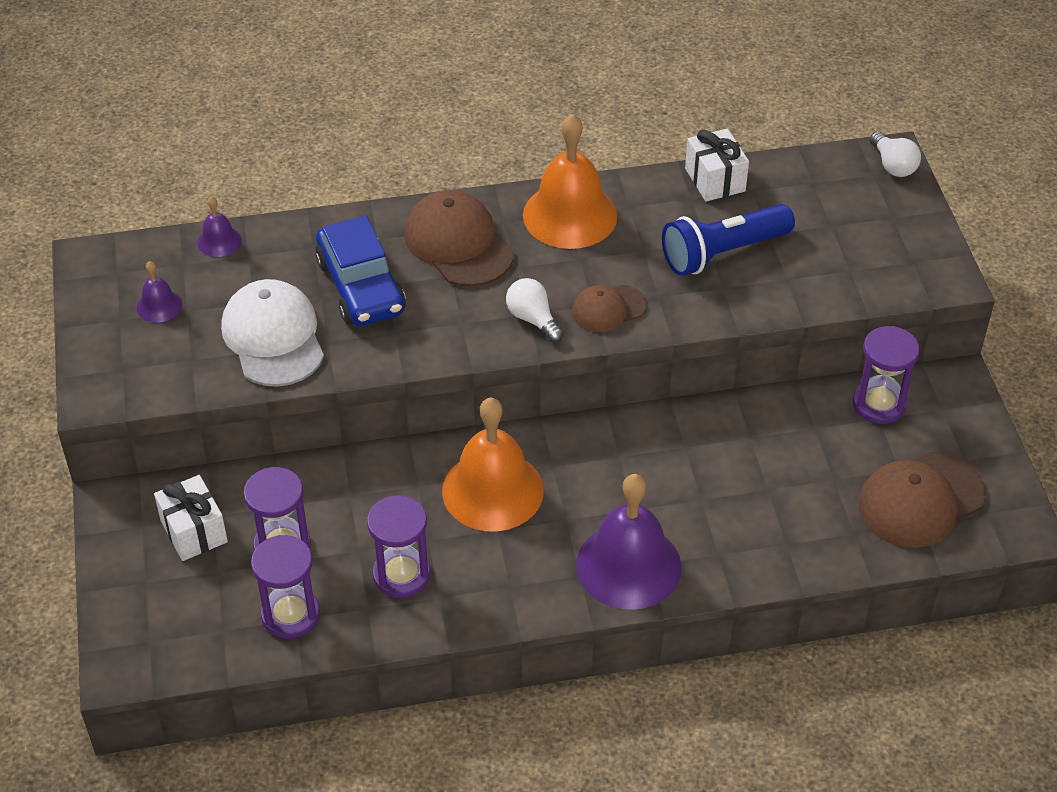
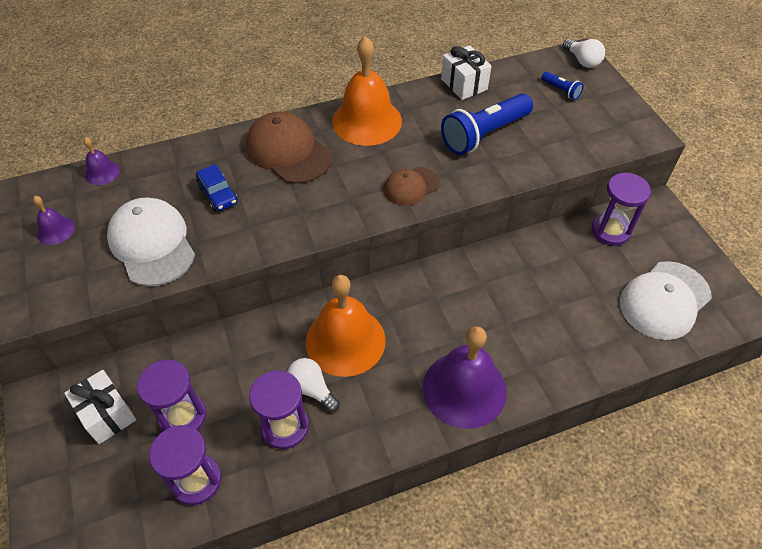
camera: 10 degrees left, 5 degrees up
blue car [315,215,406,326] -> blue car [196,164,238,211], size x0.54
white light bulb [506,278,563,342] -> white light bulb moved to [287,358,340,412]
brown cap [858,452,986,548] -> white cap [620,261,712,340]
none -> blue flashlight [541,72,584,100]

